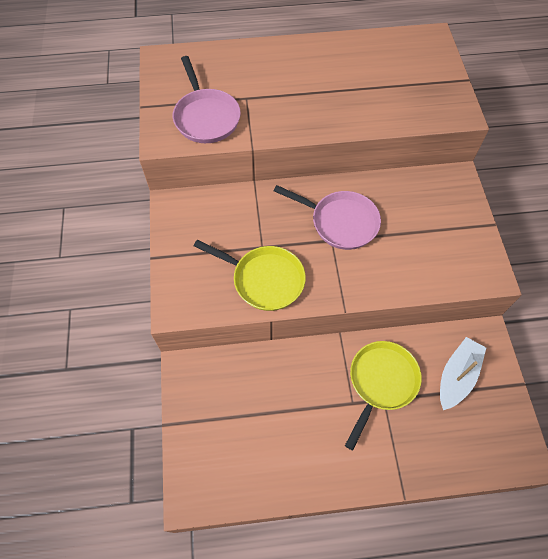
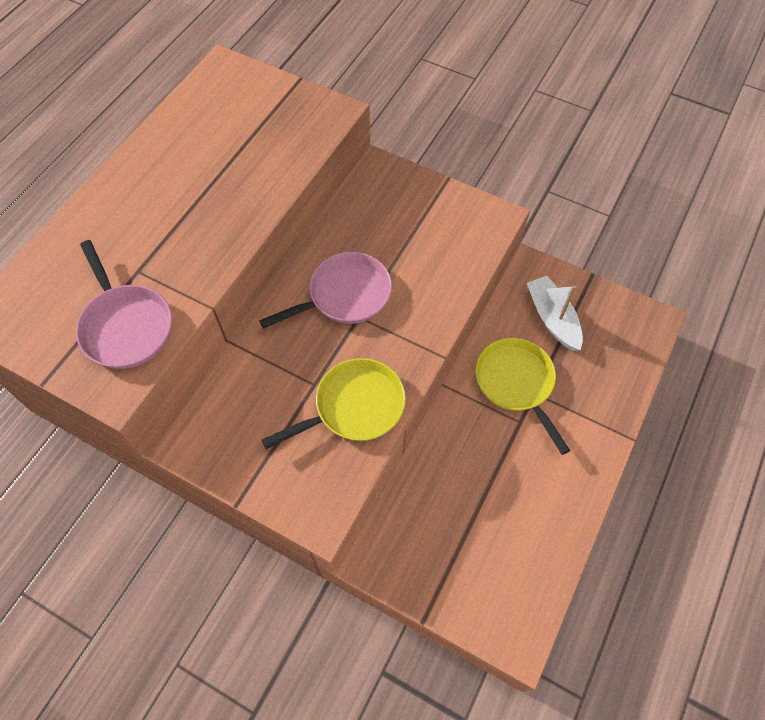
camera: 55 degrees left, 0 degrees up
pink pan [173,56,241,143] -> pink pan turned 45 degrees clockwise [76,240,172,369]

